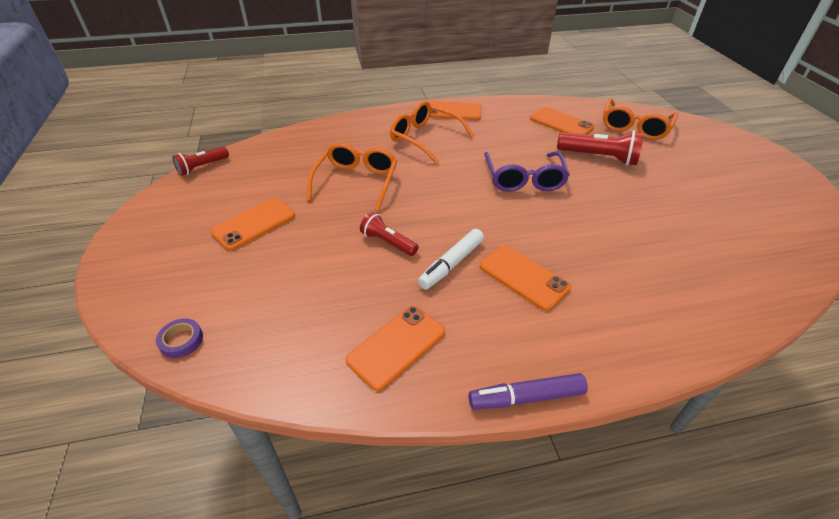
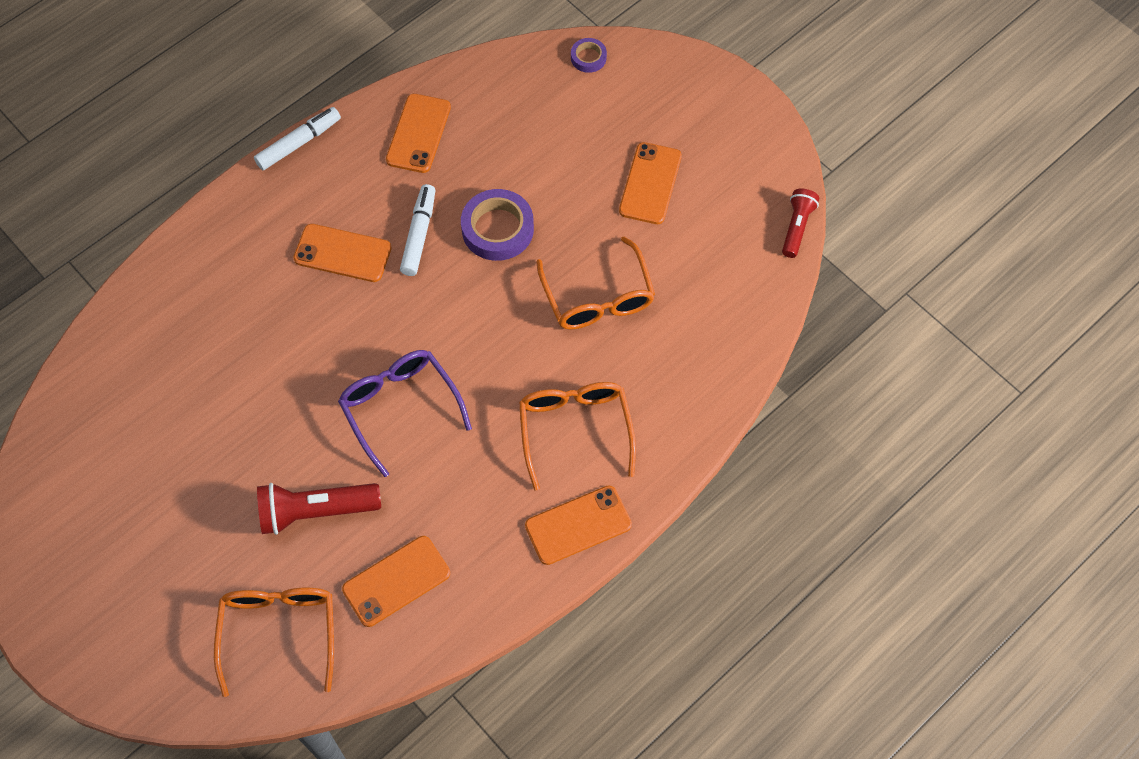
camera: 150 degrees right, 20 degrees up
red flashlight [360,212,419,256] -> purple tape [461,189,534,261]
orange glasses [390,101,473,164] -> orange glasses turned 105 degrees counterclockwise [519,382,636,491]
purple marker [469,373,588,410] -> white marker [254,107,341,170]
orange phone [530,107,594,135] -> orange phone turned 45 degrees counterclockwise [342,536,450,627]

